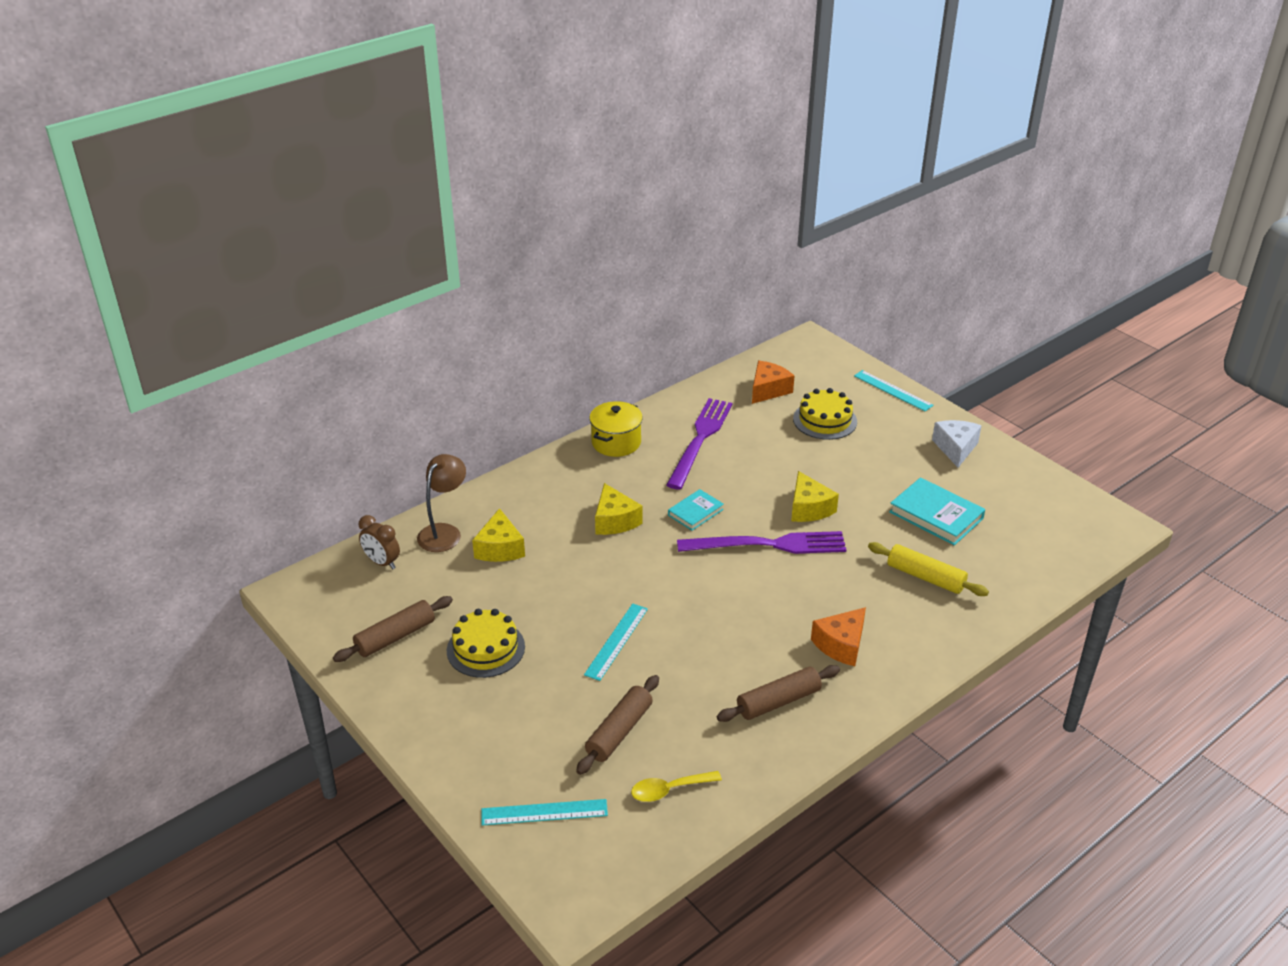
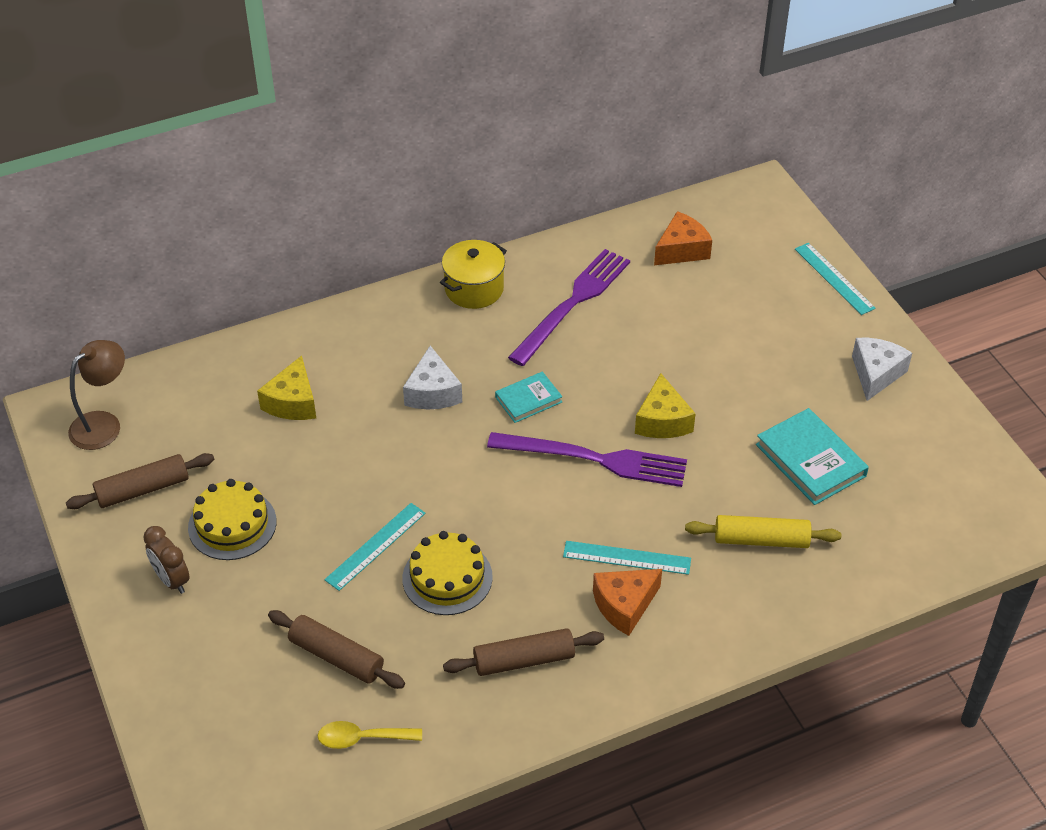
camera: 15 degrees right, 10 degrees up
brown clock [359,515,400,569] -> brown clock moved to [143,526,190,594]
brown lamp [417,454,466,552] -> brown lamp moved to [68,340,125,450]
turquoise ruler [481,799,608,826] -> turquoise ruler moved to [563,541,691,575]
brown rolling pin [576,675,659,775] -> brown rolling pin turned 75 degrees clockwise [268,610,405,689]
yellow cheese [595,483,643,535] -> white cheese [403,346,462,409]
yellow cake [793,388,857,440] -> yellow cake moved to [402,531,493,615]
yellow rolling pin [868,542,989,596] -> yellow rolling pin turned 45 degrees counterclockwise [685,515,841,548]

